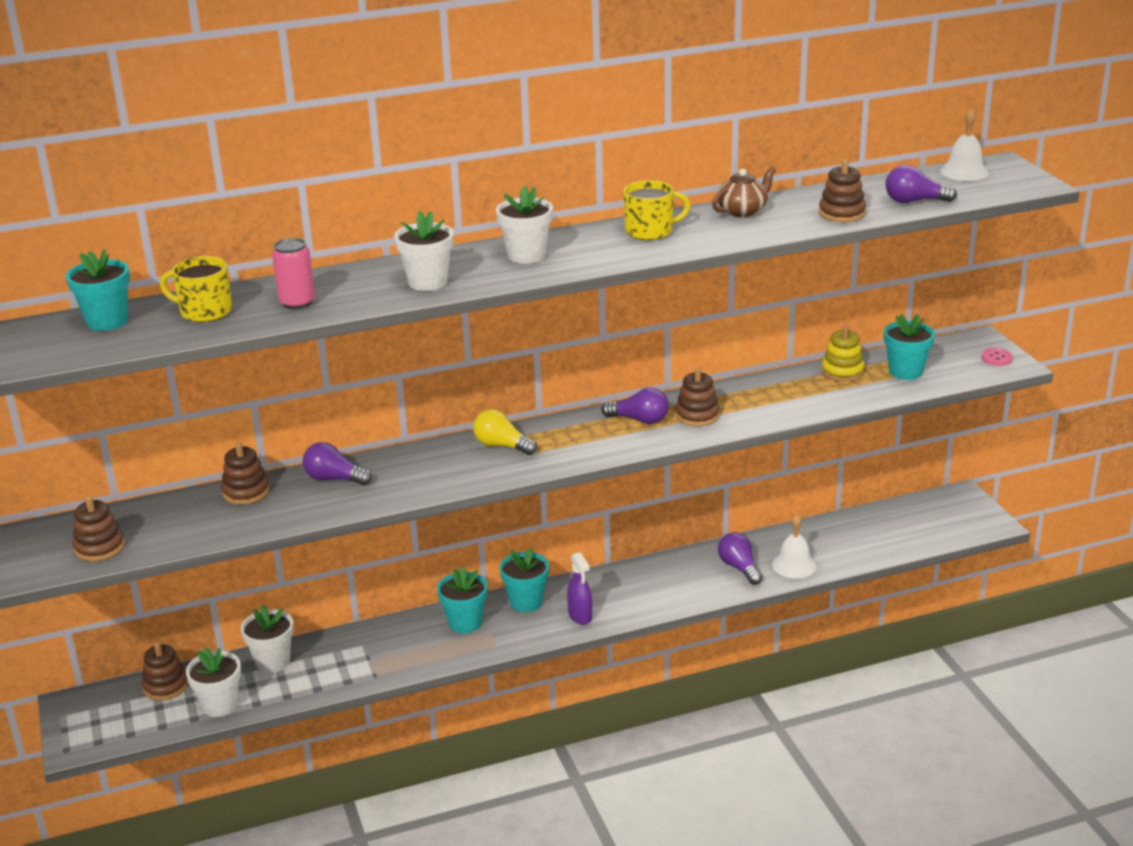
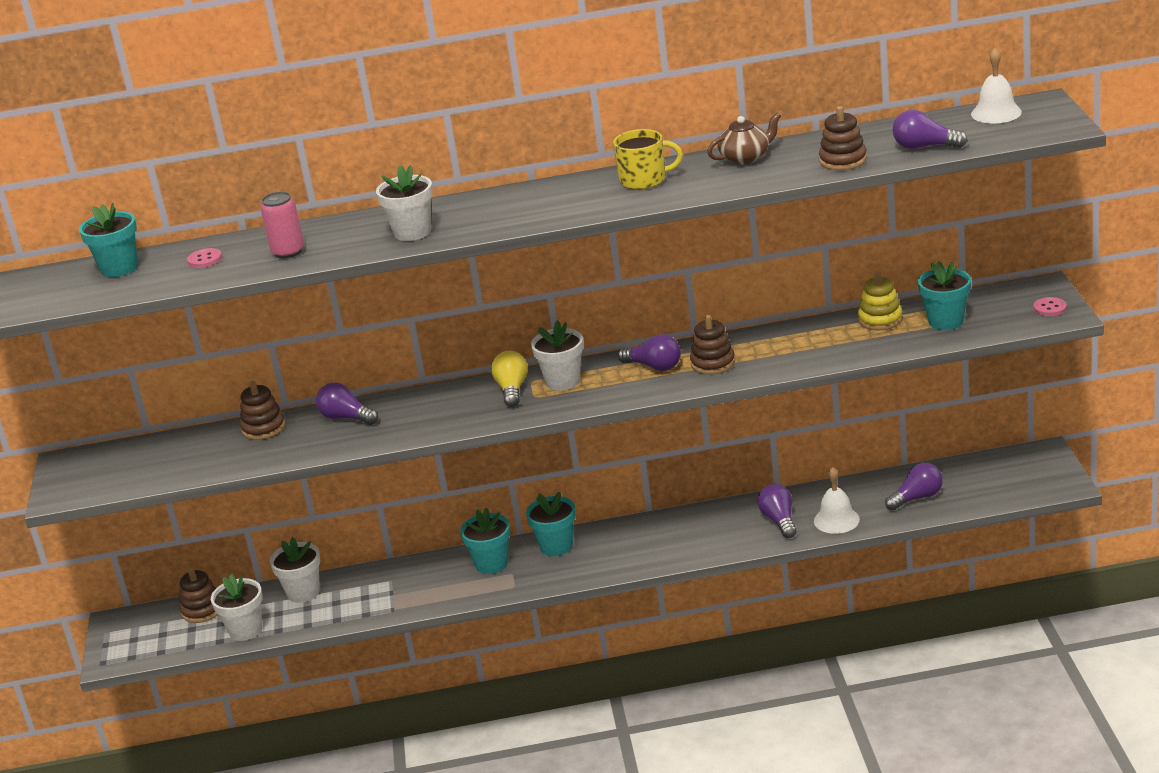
camera: 15 degrees right, 0 degrees up
brown stacking toy [72,496,125,561] -> none
yellow mug [160,256,232,322] -> pink button [187,248,222,268]
yellow light bulb [473,409,537,455] -> yellow light bulb turned 45 degrees clockwise [491,351,528,407]
white flower pot [496,185,553,264] -> white flower pot moved to [531,320,583,391]
purple spray bottle [567,552,592,625] -> none
none -> purple light bulb [885,463,943,511]

